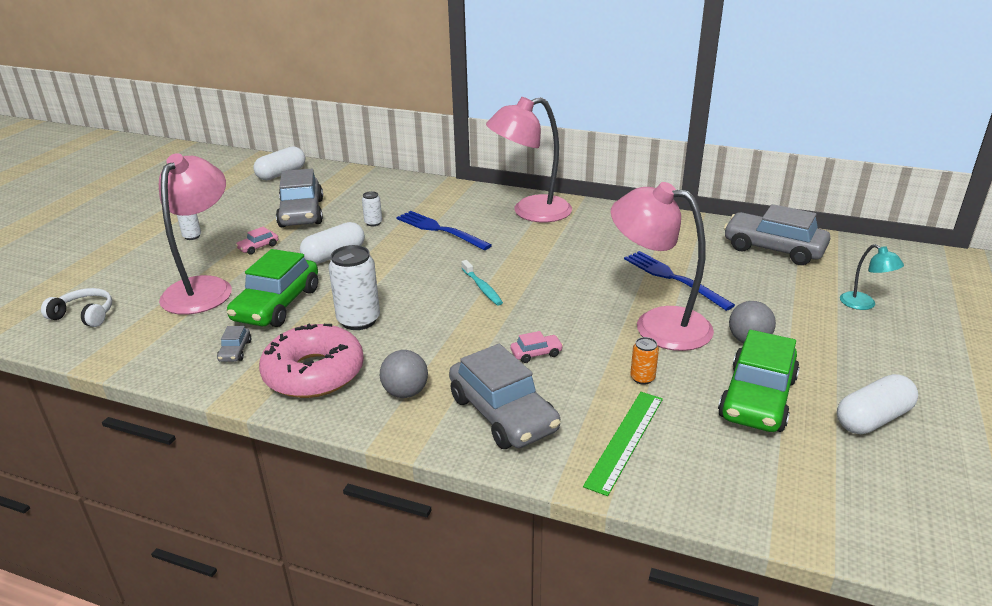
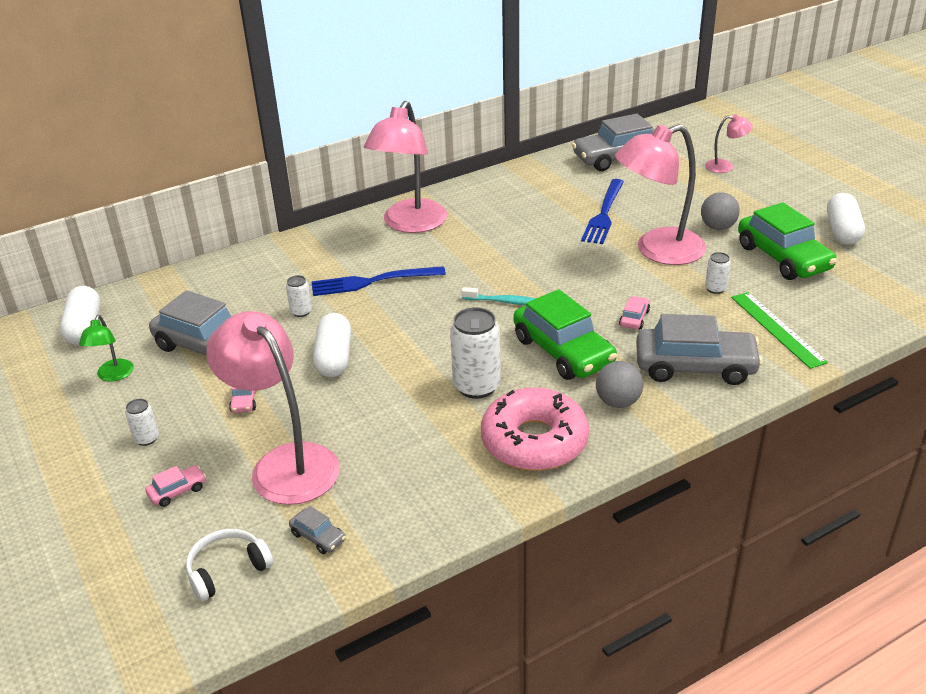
camera: 50 degrees left, 5 degrees up
grey car [217,326,251,362] -> grey car moved to [289,506,346,554]
green car [227,249,318,327] -> green car moved to [513,289,617,380]
blue fork [624,251,735,311] -> blue fork turned 75 degrees counterclockwise [581,179,624,244]
orange can [630,337,659,385] -> white can [705,252,731,294]
turquoise lamp [840,244,904,310] -> pink lamp [705,114,753,173]
none -> green lamp [79,315,134,382]
none -> pink car [145,465,206,507]

